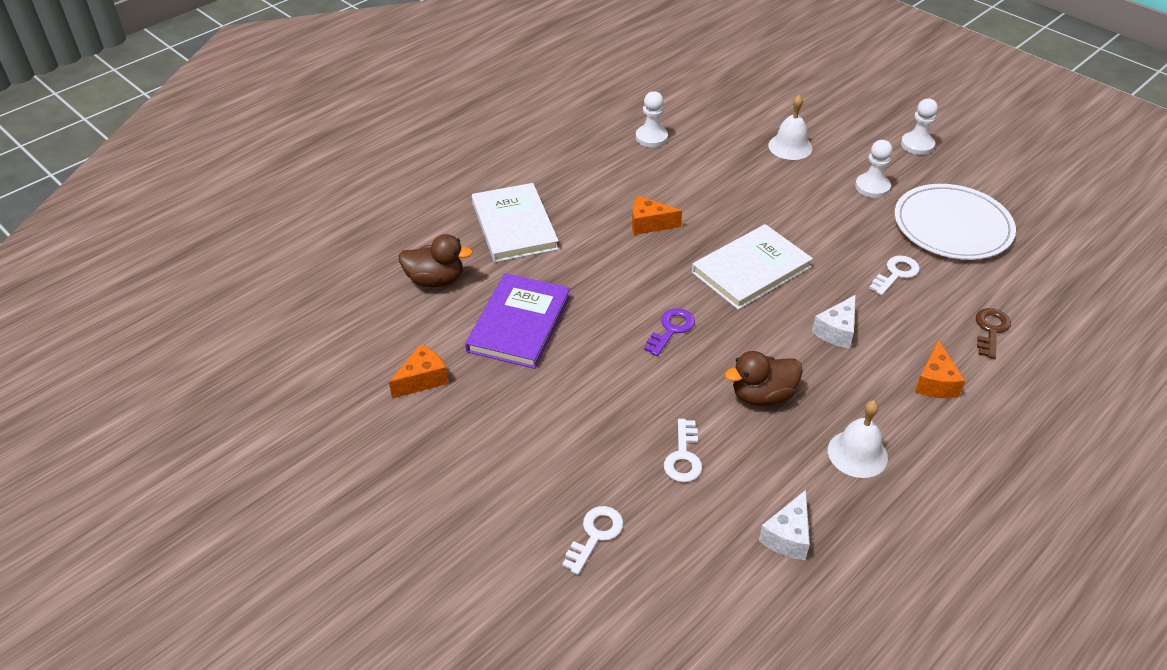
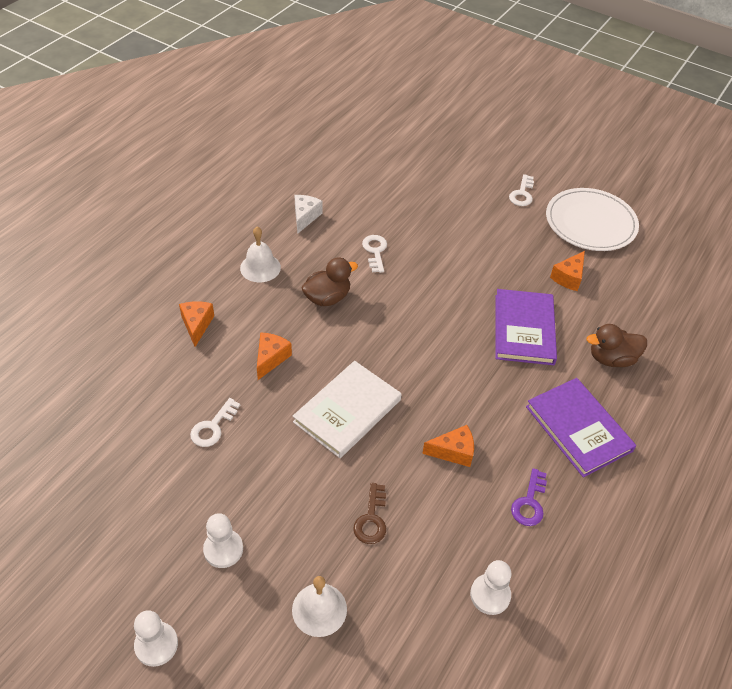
camera: 165 degrees right, 5 degrees up
white book [472,183,559,262] -> purple book [526,378,636,477]
white key [562,506,624,575] -> white key moved to [509,174,534,206]
purple key [644,308,695,356] -> purple key moved to [511,468,547,526]
white cheese [812,295,856,349] -> orange cheese [257,332,292,380]
white plate [895,184,1016,260] -> white plate moved to [546,188,639,251]
brown key [976,308,1011,359] -> brown key moved to [353,483,386,544]

